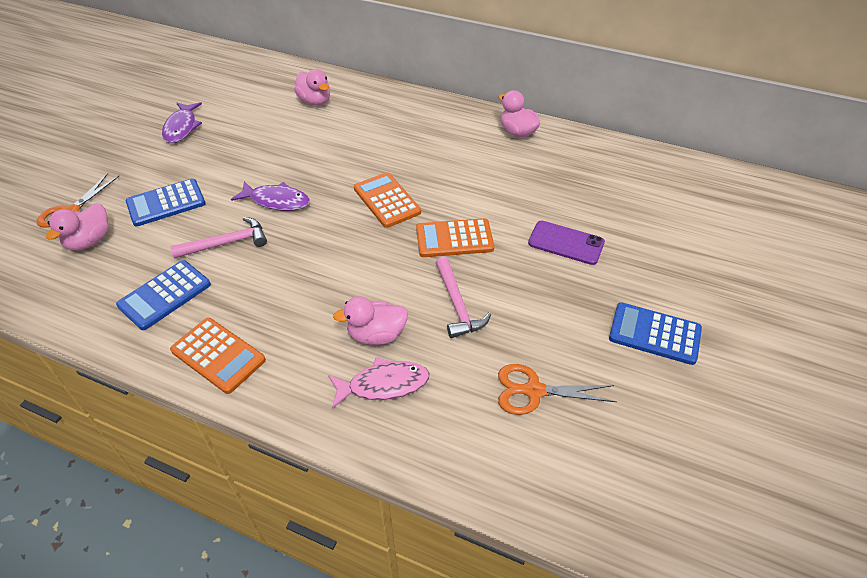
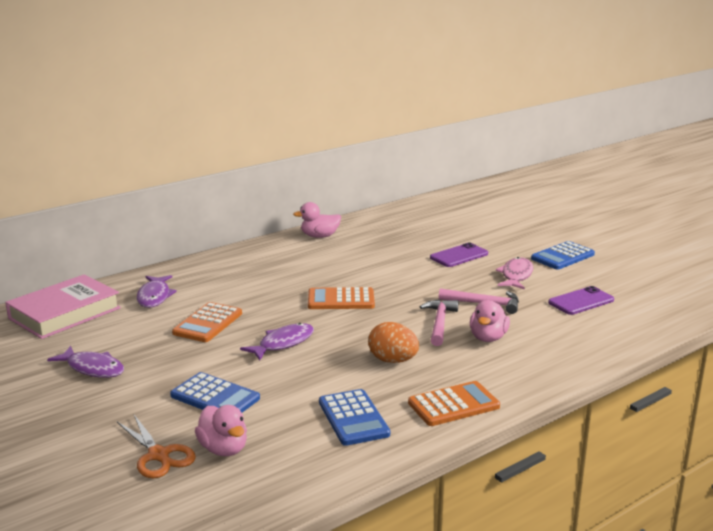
camera: 60 degrees left, 25 degrees down
blue calculator [126,178,206,226] -> blue calculator turned 60 degrees counterclockwise [170,372,260,412]
pink hammer [170,217,267,259] -> pink hammer moved to [420,300,459,346]
pink duck [294,69,330,105] -> purple fish [137,275,177,308]
pink fish [328,357,429,409] -> pink fish moved to [496,257,533,290]
orange calculator [416,218,494,257] -> orange calculator moved to [172,302,242,342]
orange scissors [498,364,617,415] -> purple phone [548,286,614,315]
none -> pink book [5,274,121,339]
none -> orange egg [368,322,419,363]

